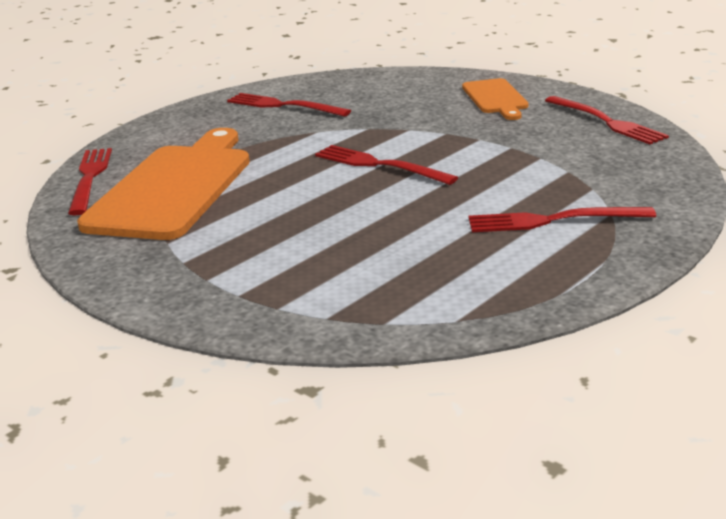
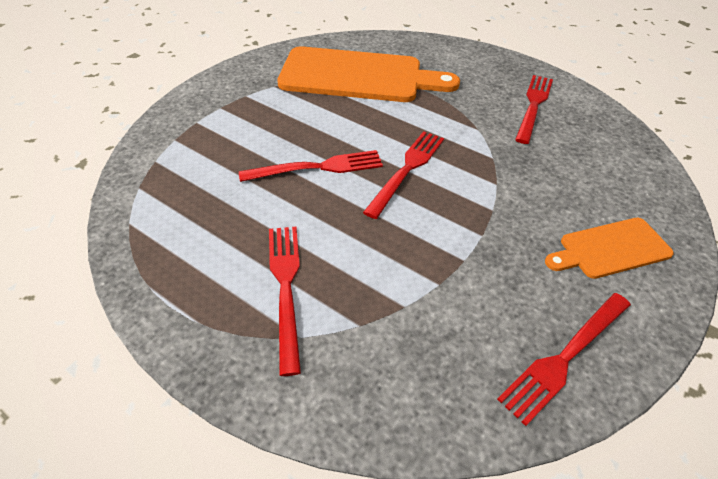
camera: 80 degrees right, 20 degrees up
red fork [68,148,112,215] -> red fork moved to [239,150,383,182]

